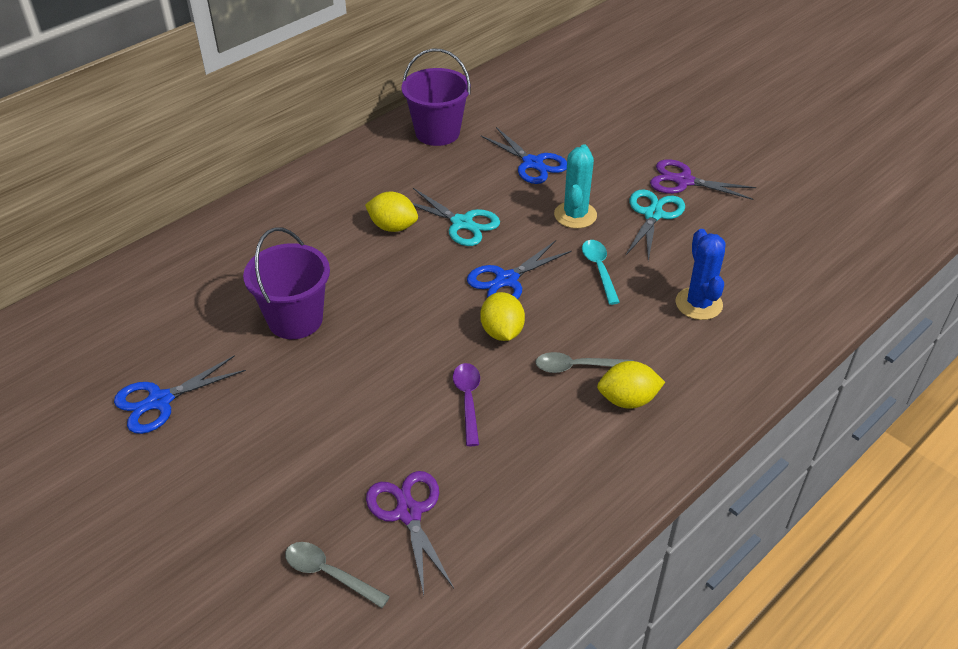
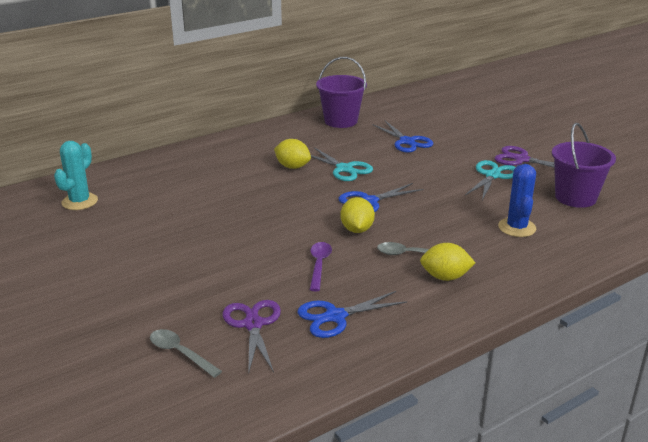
camera: 10 degrees right, 15 degrees down
blue scissors [114,355,246,434] -> blue scissors moved to [297,291,407,338]
purple bucket [243,227,330,339] -> purple bucket moved to [552,123,616,208]
turquoise cactus [554,144,597,229] -> turquoise cactus moved to [54,141,98,210]
turquoise spoon [582,240,620,305] -> none

